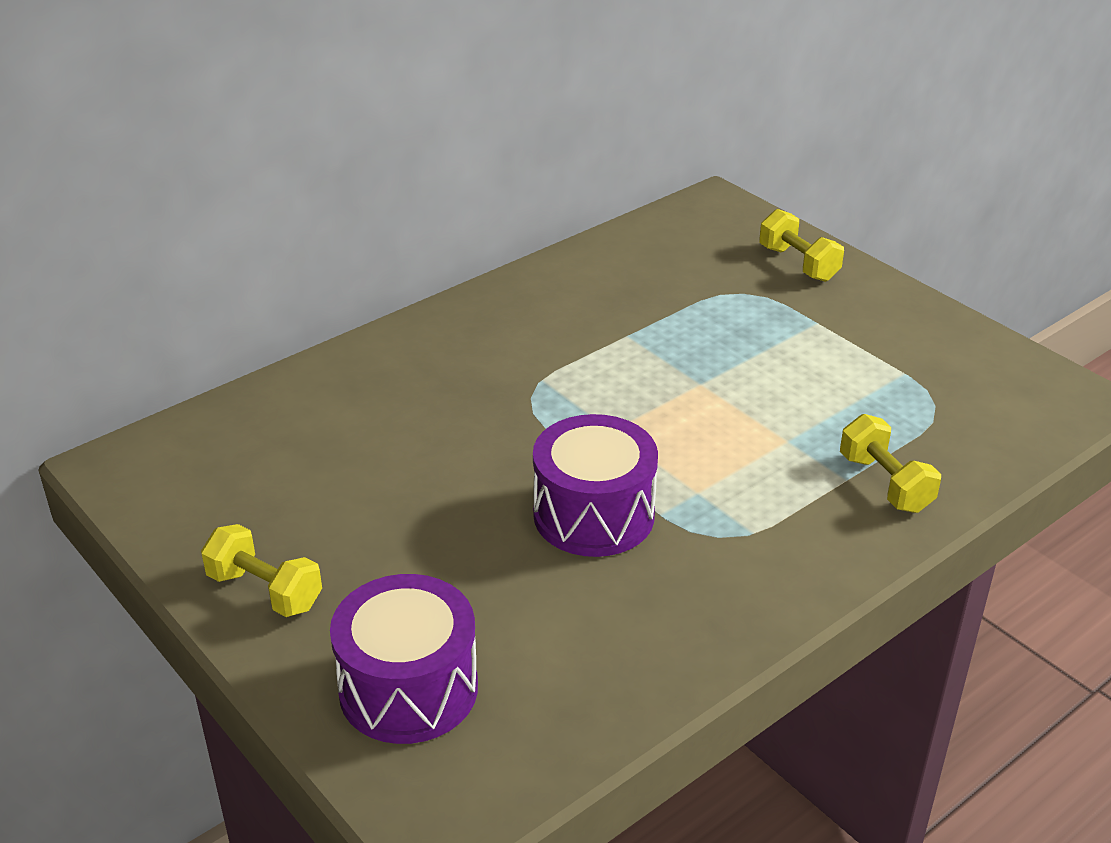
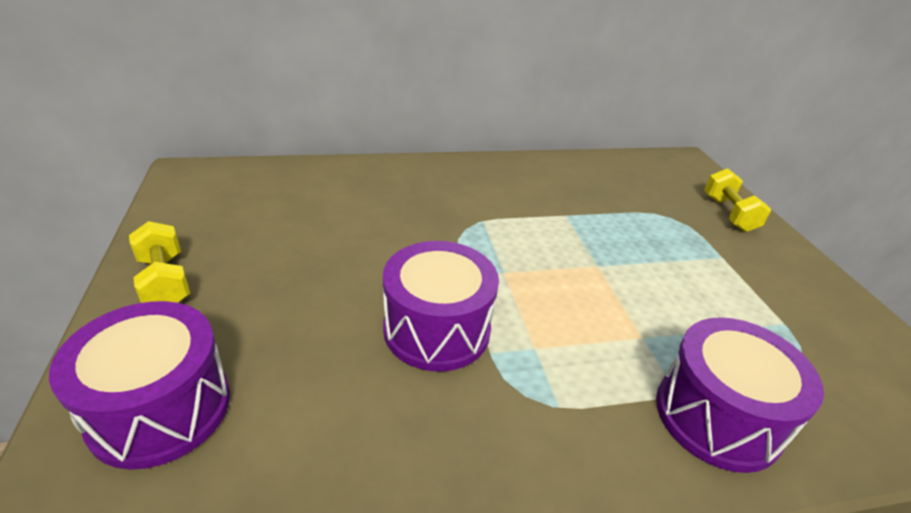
camera: 25 degrees right, 0 degrees up
yellow dumbbell [840,414,941,513] -> purple drum [656,317,824,473]

